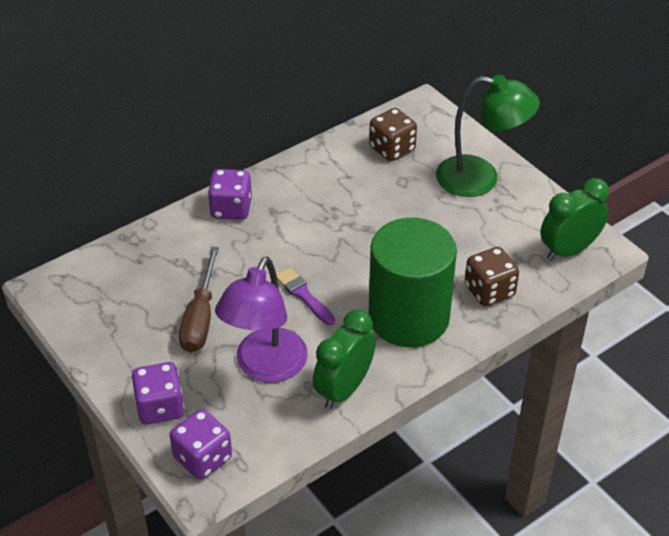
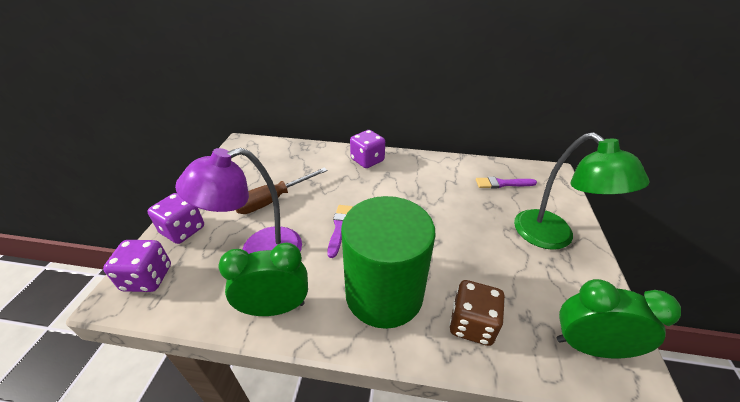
camera: 45 degrees right, 5 degrees down
brown dice [369,108,417,161] -> purple brush [476,177,537,188]

